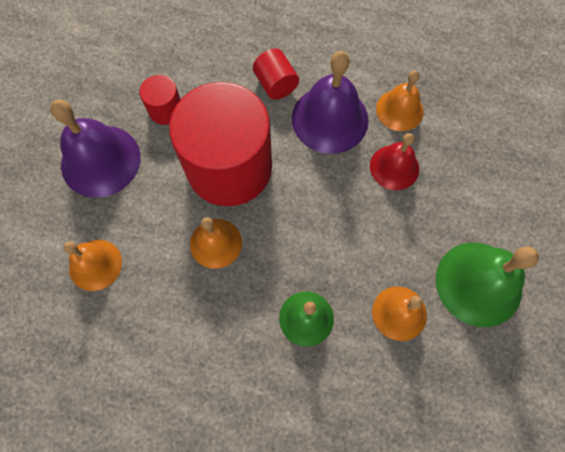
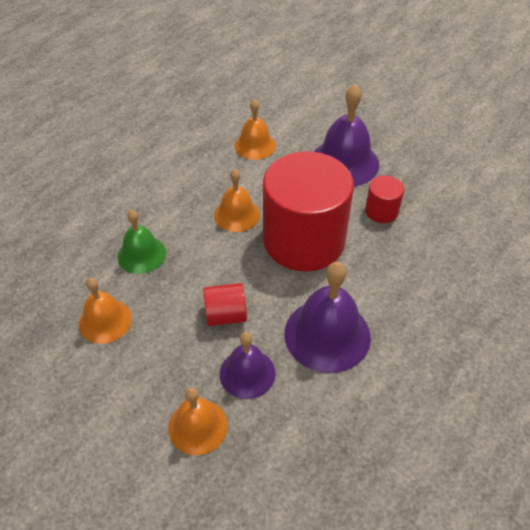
camera: 110 degrees right, 20 degrees down
red cylinder [253,49,299,100] -> red cylinder moved to [203,283,247,326]
red bell [370,133,419,190] -> purple bell [220,332,276,399]
orange bell [376,70,424,131] -> orange bell moved to [168,387,228,455]
green bell [436,243,539,327] -> none

